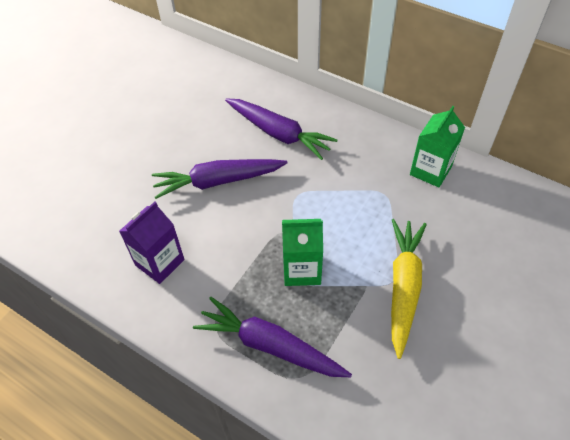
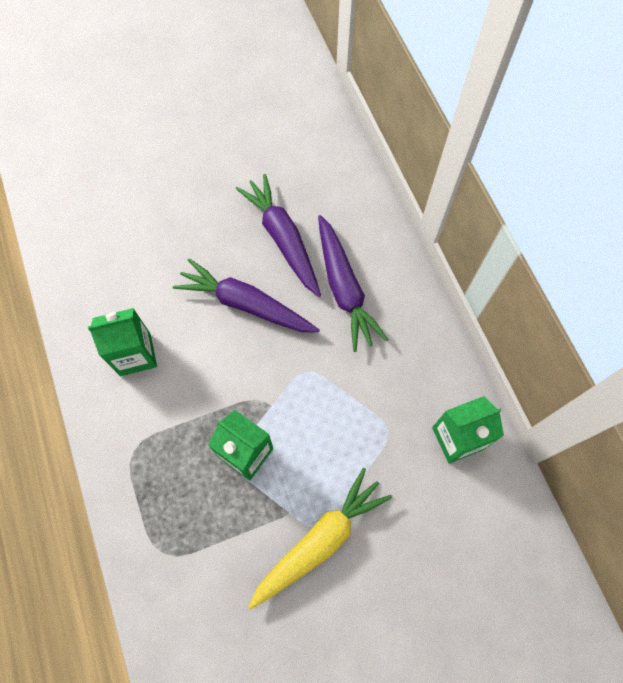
camera: 35 degrees right, 15 degrees up
purple carton [119,202,185,284] -> green carton [88,308,157,376]
purple carrot [193,297,352,377] -> purple carrot moved to [236,174,321,297]

